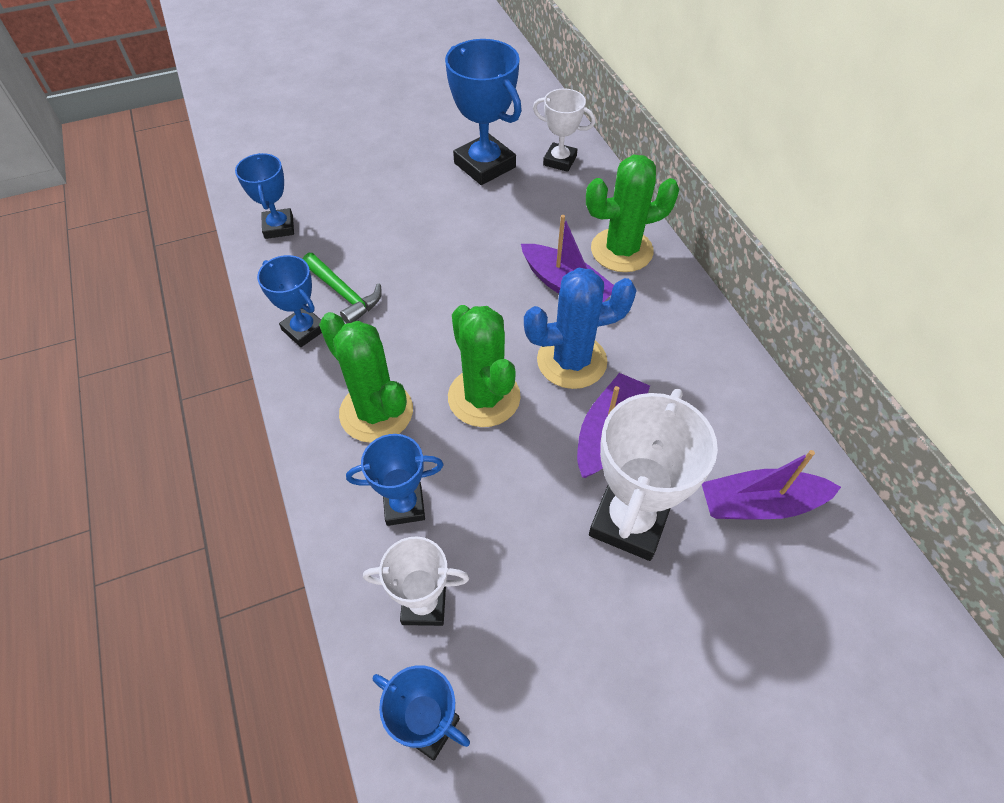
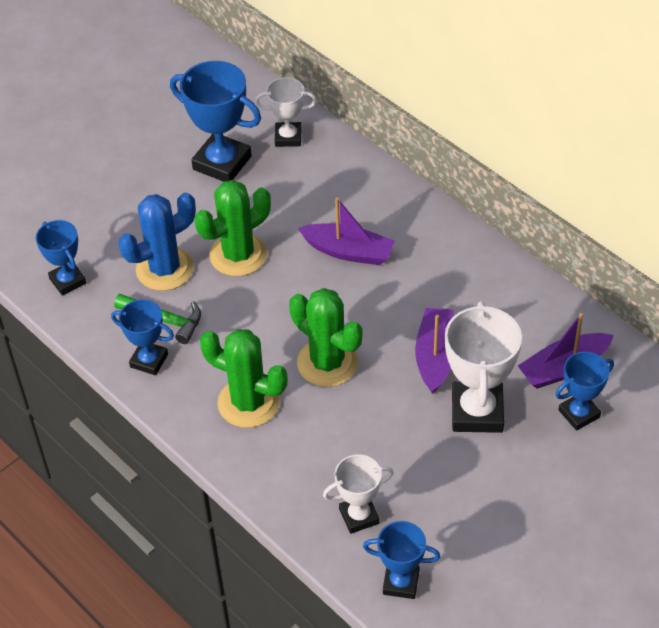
camera: 20 degrees left, 5 degrees down
blue trophy [346,434,443,526] -> blue trophy moved to [555,352,614,431]
blue cactus [524,268,637,389] -> blue cactus moved to [118,192,196,291]
green cactus [586,155,679,272] -> green cactus moved to [195,180,271,276]

